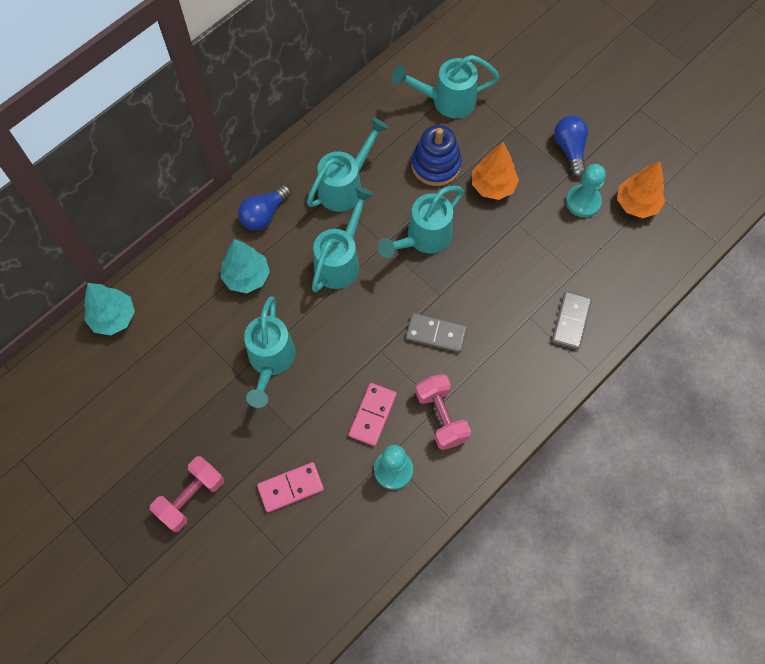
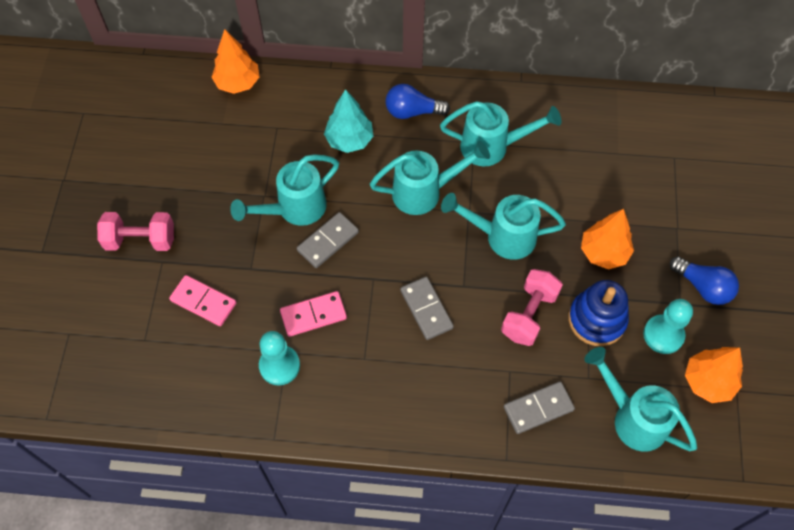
camera: 50 degrees right, 5 degrees down
turquoise tree [84,283,135,335] -> orange tree [211,29,259,94]
turquoise watering can [392,55,500,118] -> turquoise watering can moved to [584,347,697,452]
blue stacking toy [411,125,462,186] -> blue stacking toy moved to [568,280,629,346]
pink dumbbell [415,374,471,450] -> pink dumbbell moved to [501,269,563,346]
blue light bulb [554,116,588,177] -> blue light bulb turned 90 degrees clockwise [670,256,739,305]
none -> grey domino [297,212,359,268]

